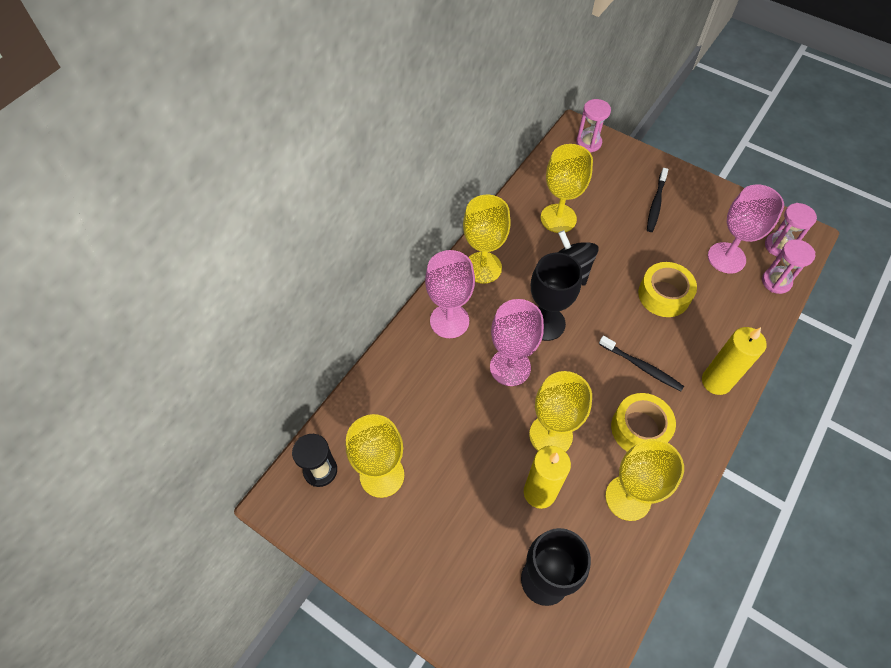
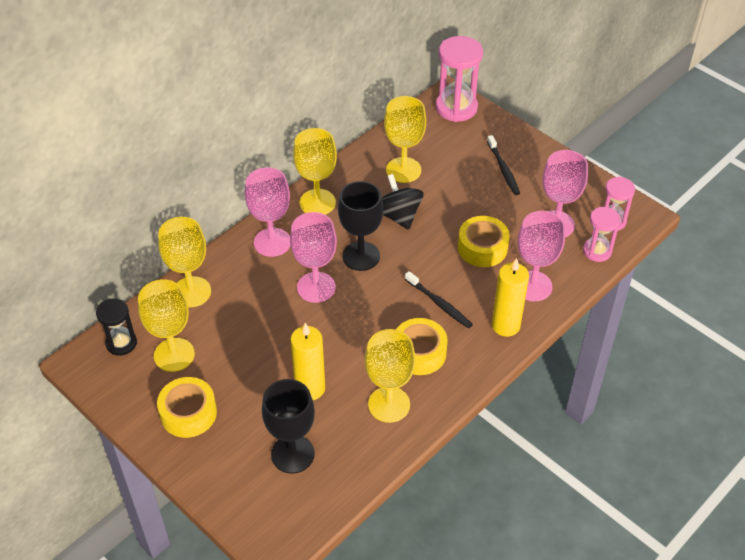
camera: 10 degrees right, 10 degrees down
yellow goblet [529,371,592,452] -> yellow goblet moved to [158,217,211,308]
pink hourglass [576,99,611,152] -> pink hourglass [436,36,483,122], size x1.64
black toothbrush [647,168,668,232] -> black toothbrush turned 45 degrees counterclockwise [487,135,520,195]
none -> yellow tape [157,377,217,438]
none -> pink goblet [518,211,565,301]

